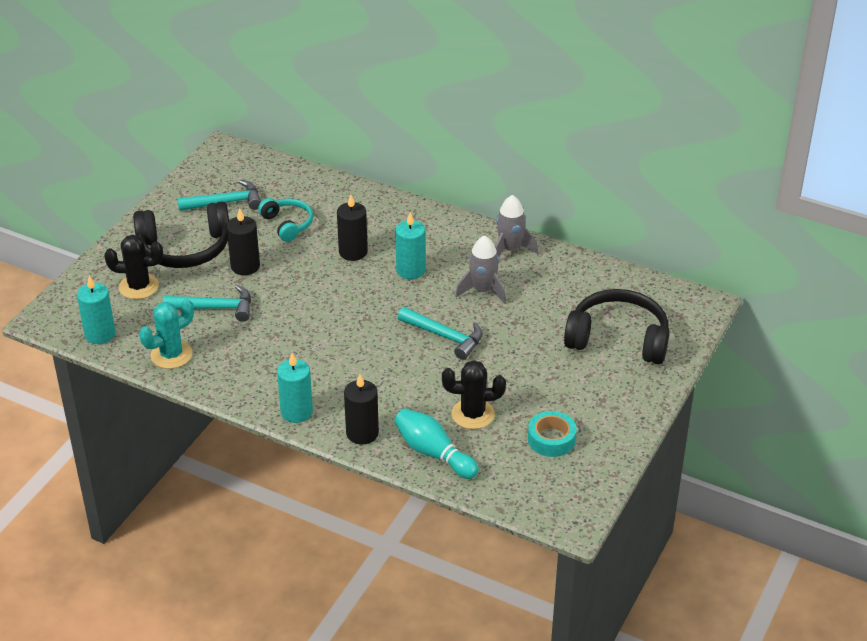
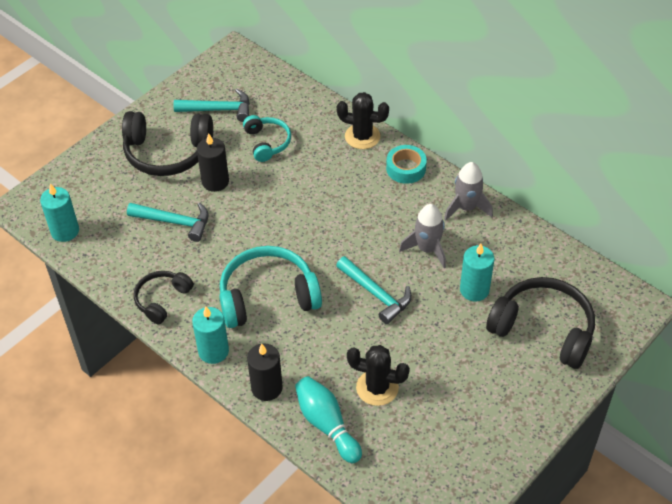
camera: 15 degrees right, 10 degrees up
black cactus [104,235,163,299] -> black cactus moved to [337,92,389,149]
turquoise cactus [139,299,194,369] -> none
black candle [337,194,368,261] -> none
turquoise candle [395,212,425,279] -> turquoise candle moved to [460,244,494,301]
turquoise tape [528,411,577,457] -> turquoise tape moved to [386,145,427,184]
none -> black headphones [134,271,194,324]
none -> turquoise headphones [219,246,322,328]

